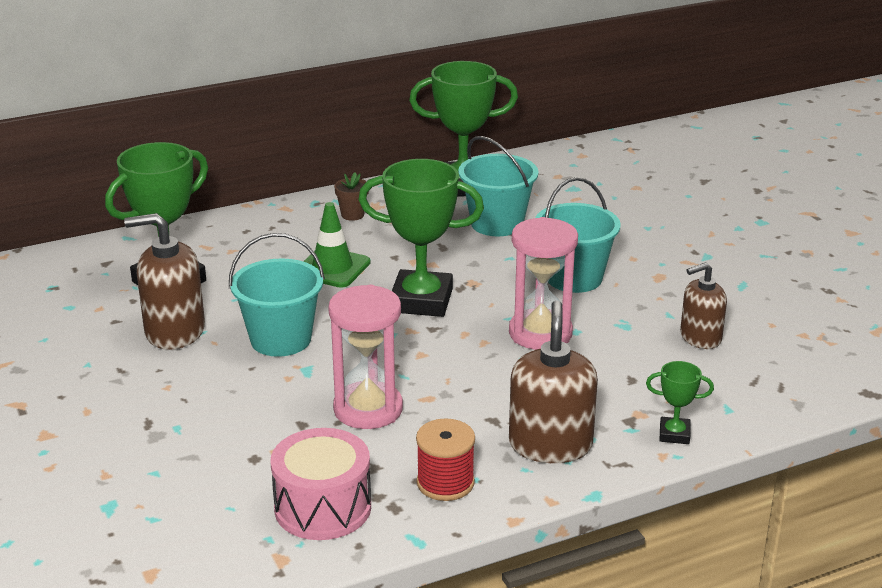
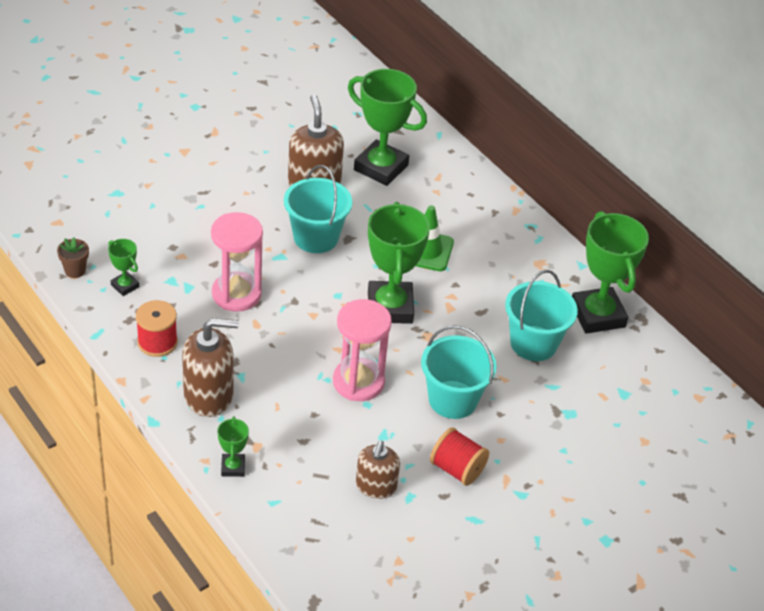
camera: 75 degrees right, 15 degrees up
pink drum [271,428,371,540] -> green trophy [108,239,140,296]
brown flower pot [334,173,369,221] -> brown flower pot moved to [57,237,89,278]
brown soap dispenser [680,262,727,349] -> brown soap dispenser turned 135 degrees counterclockwise [356,441,400,499]
none -> red spool [430,428,489,486]

